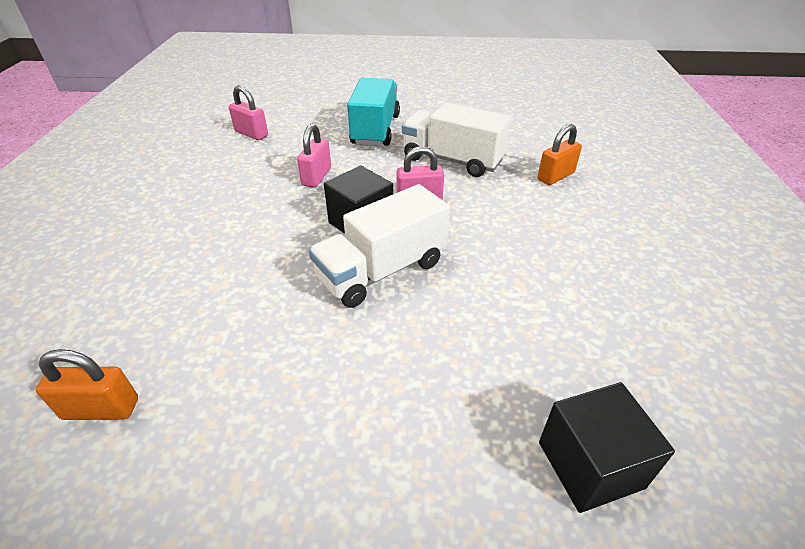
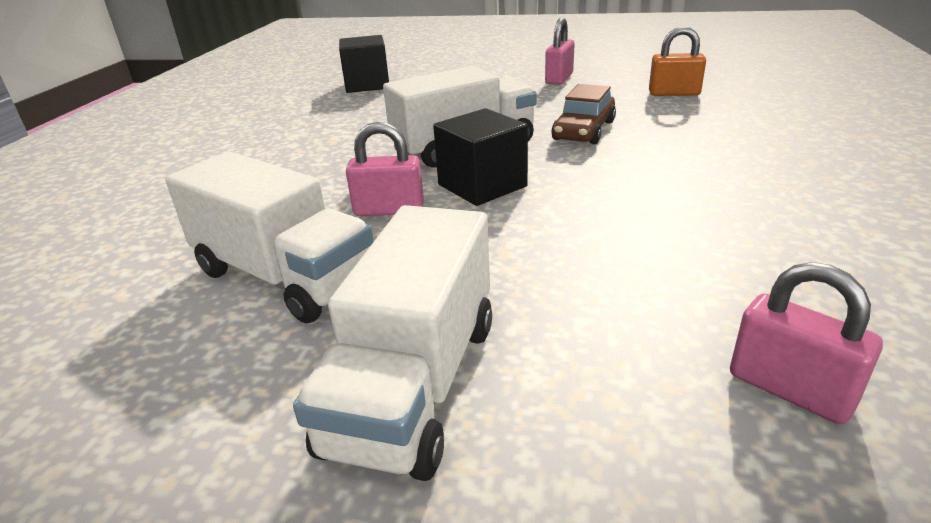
camera: 170 degrees left, 10 degrees down
pink padlock [297,124,331,188] -> pink padlock moved to [545,18,574,85]
turquoise truck [347,78,400,146] -> white truck [293,205,492,481]
orange padlock [538,124,582,185] -> none
none -> brown car [551,84,616,144]

